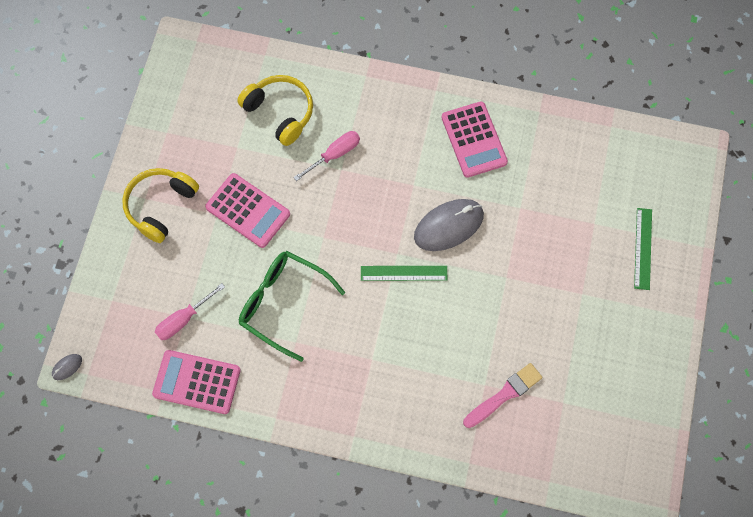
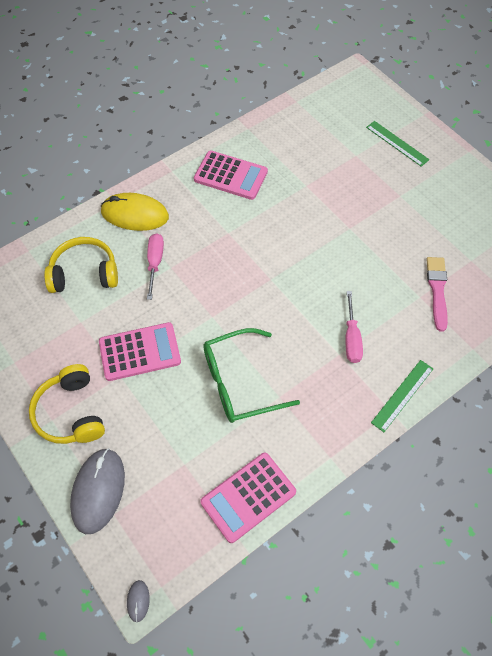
camera: 50 degrees left, 10 degrees down
pink screwdriver [155,283,225,340] -> pink screwdriver moved to [345,291,363,363]
green ruler [361,266,447,281] -> green ruler moved to [371,360,433,432]
grey mouse [414,199,484,251] -> grey mouse moved to [70,448,125,534]
none -> yellow mouse [100,193,169,231]

